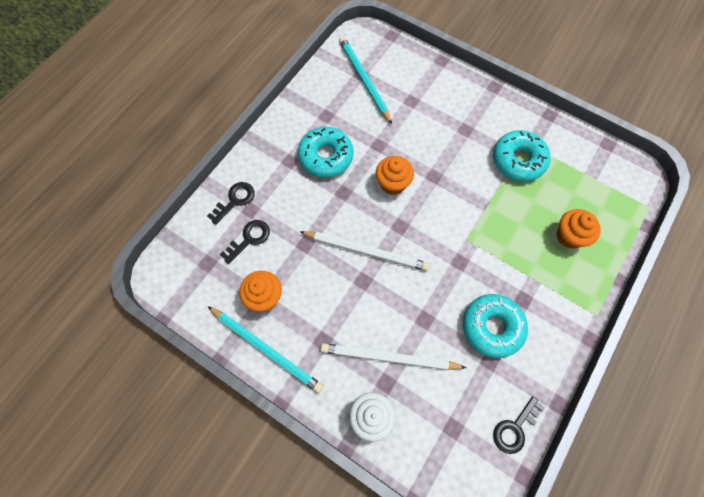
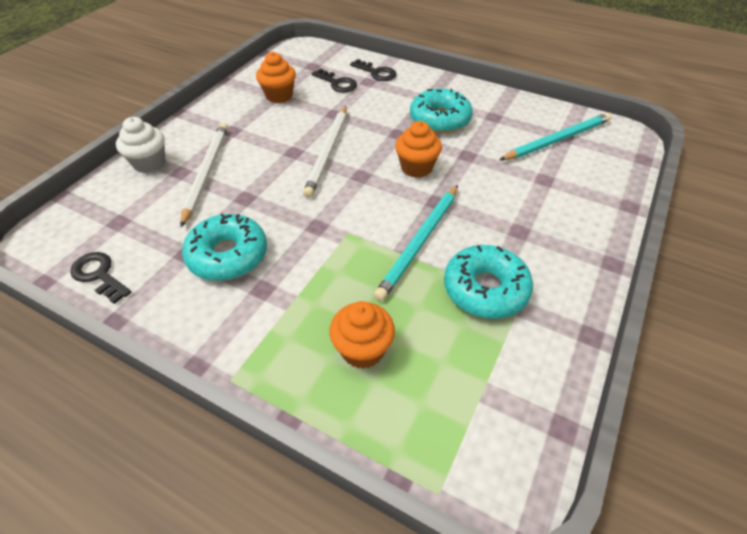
camera: 85 degrees right, 20 degrees down
turquoise pencil [208,306,323,393] -> turquoise pencil moved to [374,185,458,301]

